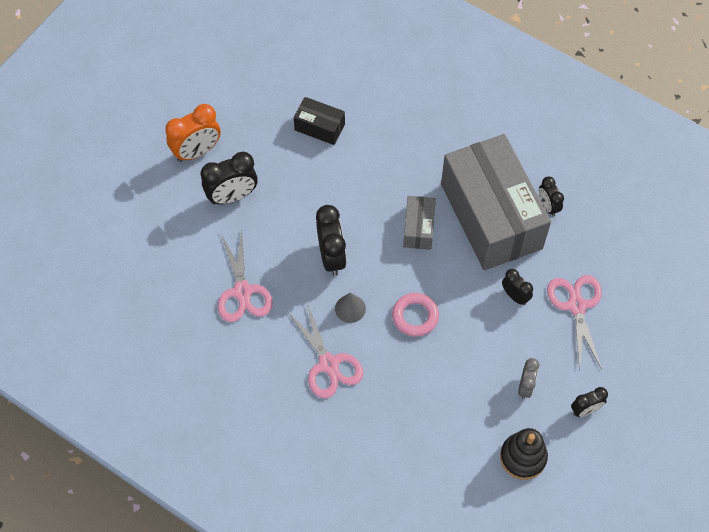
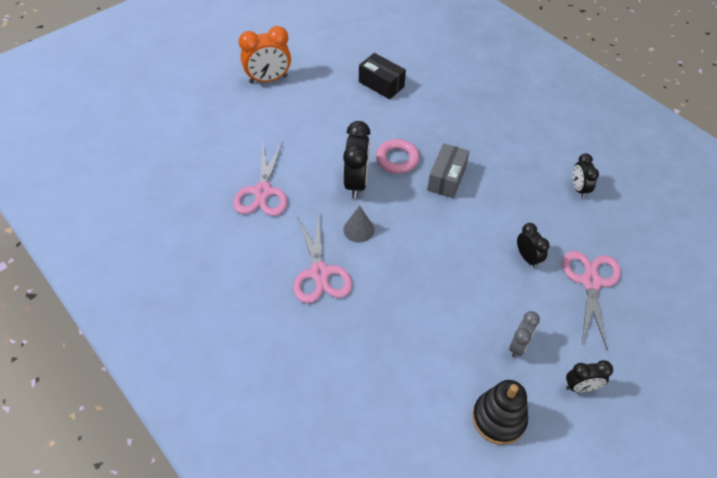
camera: 15 degrees right, 10 degrees down
black clock [200,152,258,205] -> none
pink ring [392,293,439,337] -> pink ring moved to [376,139,419,174]
grey box [441,134,551,270] -> none

